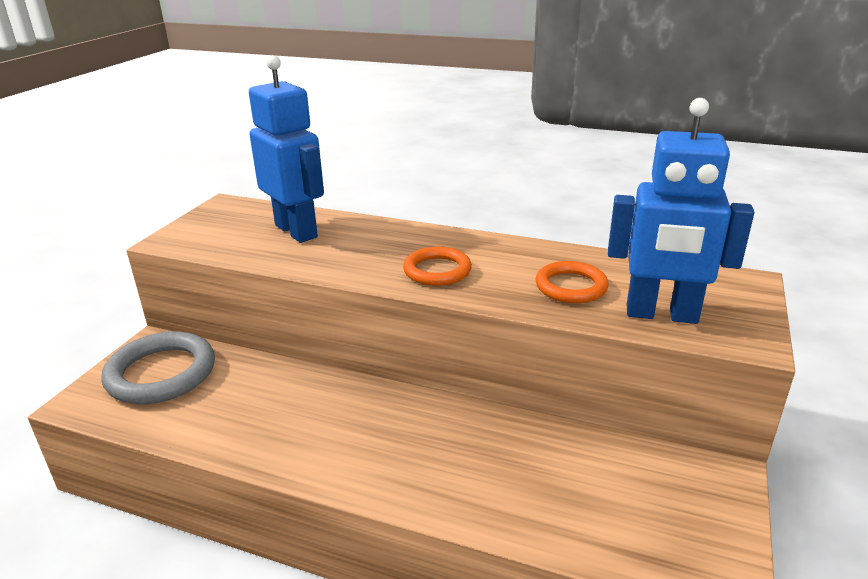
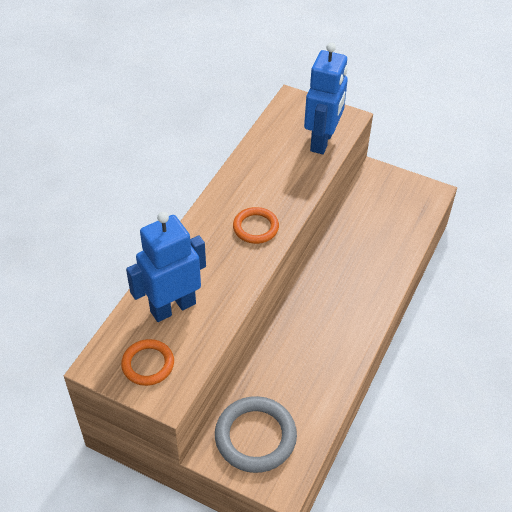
camera: 85 degrees left, 20 degrees up
orange ring [536,261,609,303] -> orange ring moved to [121,339,174,386]

